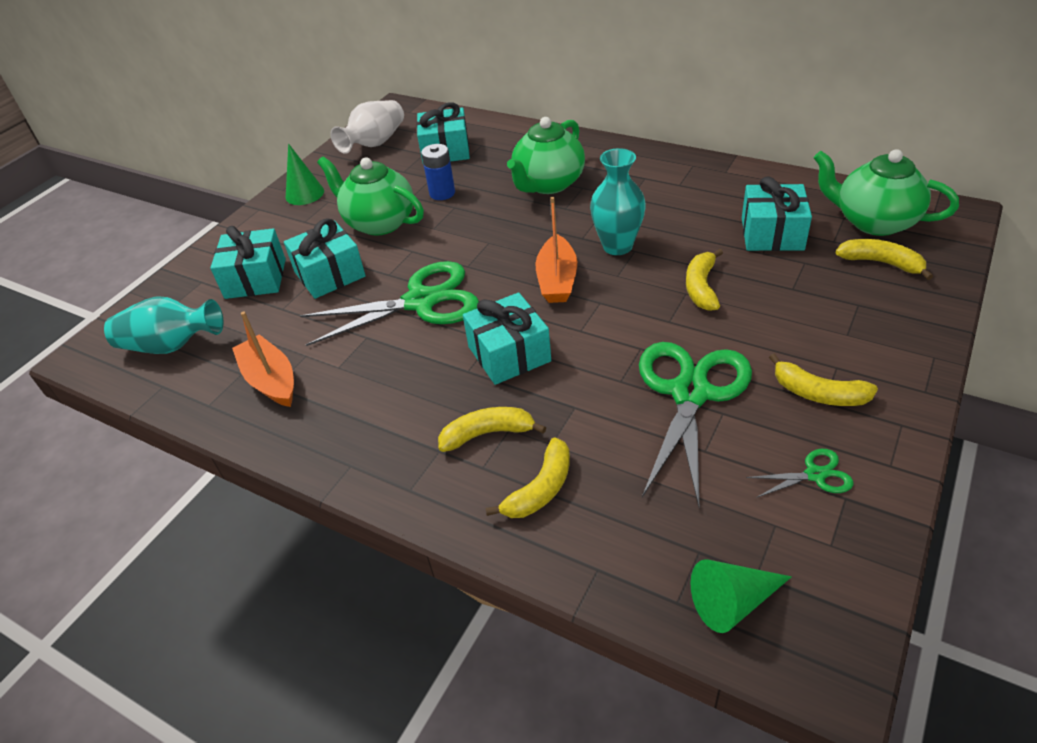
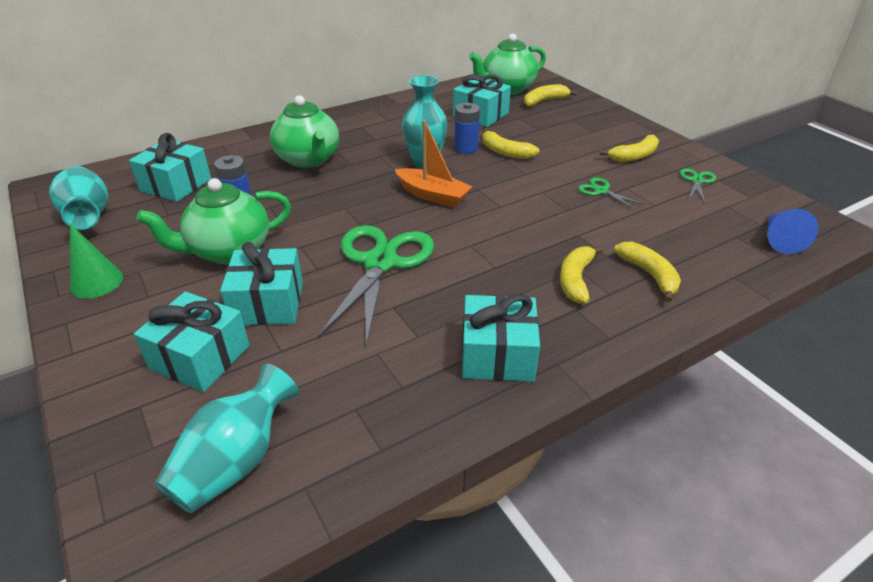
camera: 65 degrees left, 5 degrees down
orange boat [232,311,294,407] -> none
white vase [331,100,404,154] -> turquoise vase [49,166,108,230]
turquoise gift [463,292,551,385] -> turquoise gift moved to [462,294,540,382]
green scissors [639,342,752,507] -> green scissors [578,178,645,210], size x0.44
green cone [690,560,792,633] -> blue cone [768,209,818,254]
none -> blue battery [454,103,480,154]

